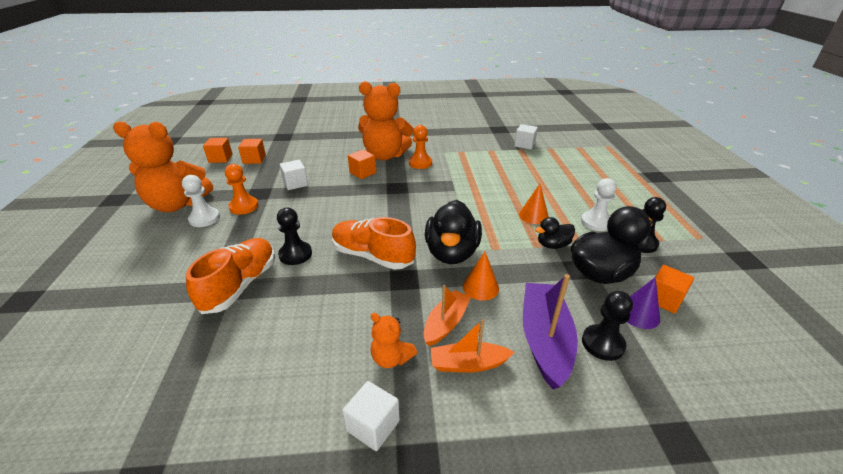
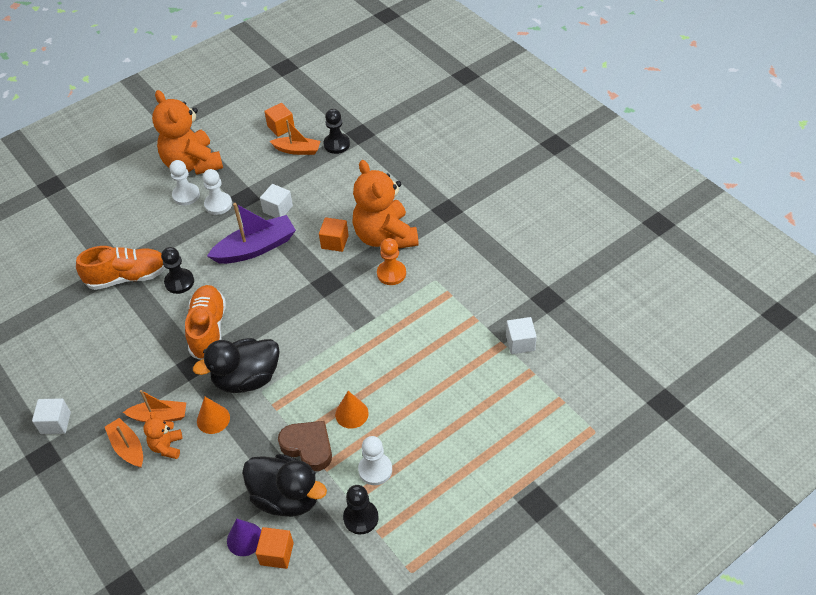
camera: 60 degrees right, 15 degrees up
orange pawn [225,164,259,215] -> white pawn [203,169,232,215]
orange cube [238,139,266,164] -> orange boat [270,120,321,155]
orange teddy bear [371,313,417,368] -> orange teddy bear moved to [144,412,183,459]
purple boat [523,274,578,389] -> purple boat moved to [207,203,296,264]
black duck [535,217,575,249] -> brown heart [278,421,332,471]
black pawn [582,291,633,361] -> black pawn moved to [324,109,350,154]

